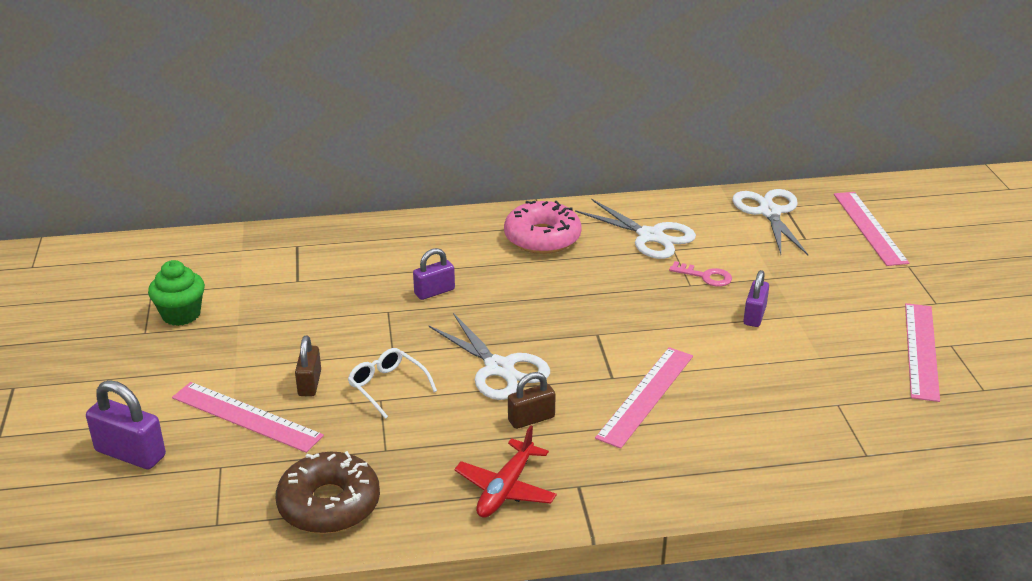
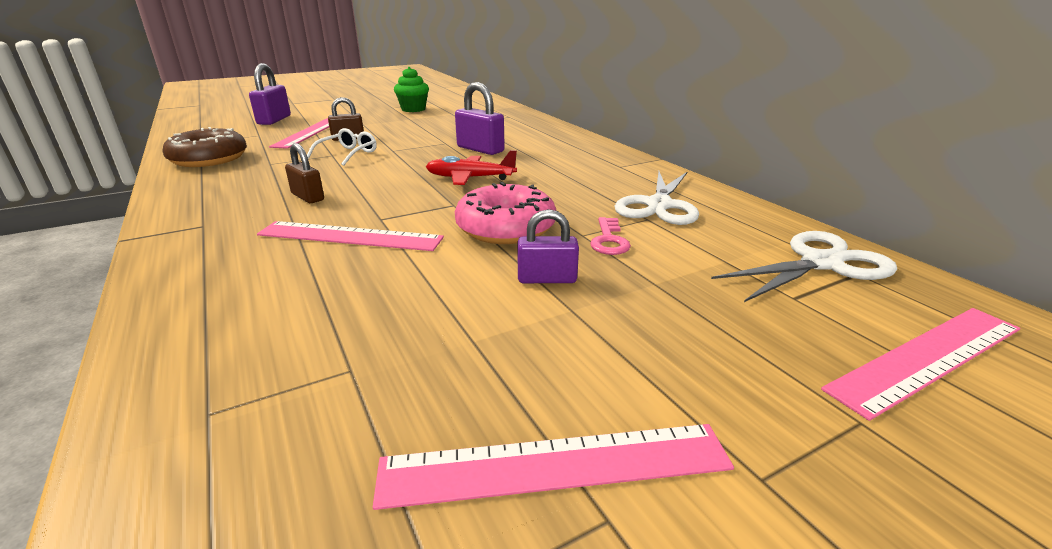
camera: 70 degrees right, 5 degrees down
purple padlock [413,248,455,300] -> purple padlock [455,82,505,155], size x1.51
white scissors [429,313,550,400] -> none
red plane [454,425,557,518] -> red plane moved to [426,150,517,185]
pink donut [504,201,582,254] -> pink donut moved to [455,182,556,244]

